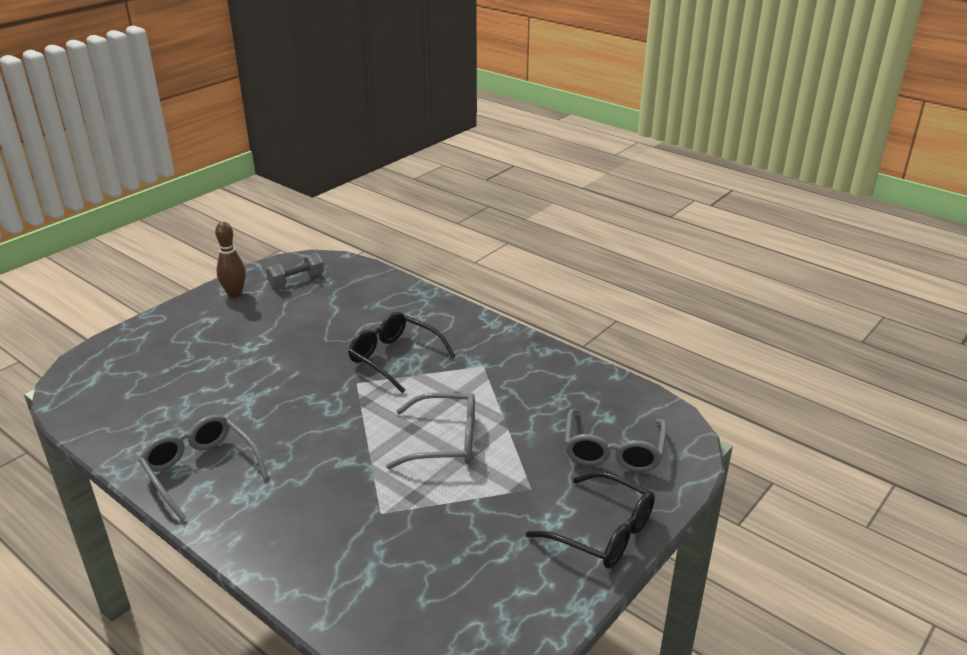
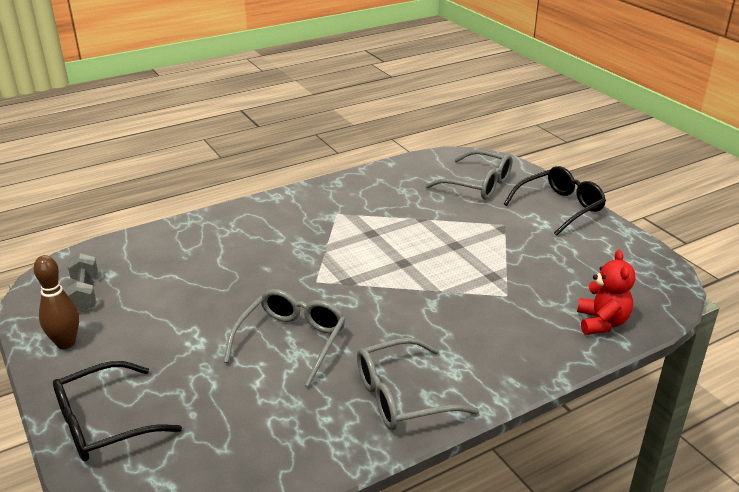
camera: 70 degrees left, 0 degrees up
black glasses [348,312,456,393] -> black glasses moved to [53,361,182,461]
grey glasses [386,393,475,469] -> grey glasses moved to [224,289,346,387]
none -> red teddy bear [577,250,636,335]

